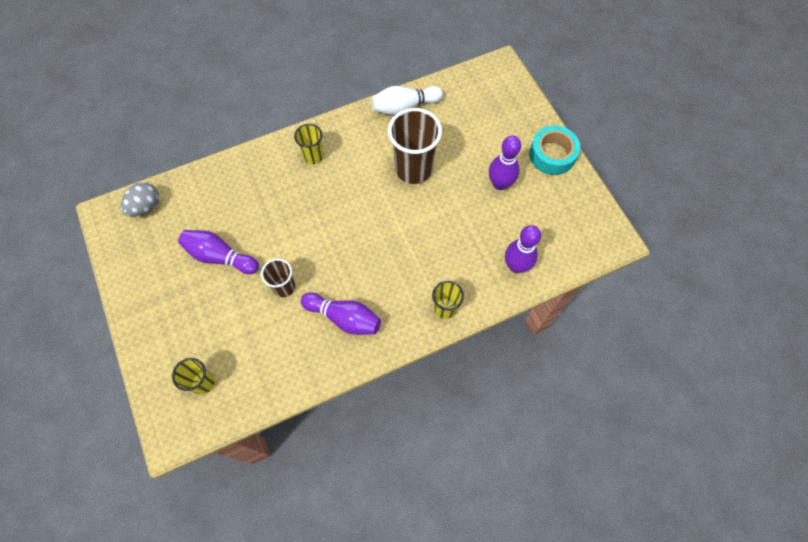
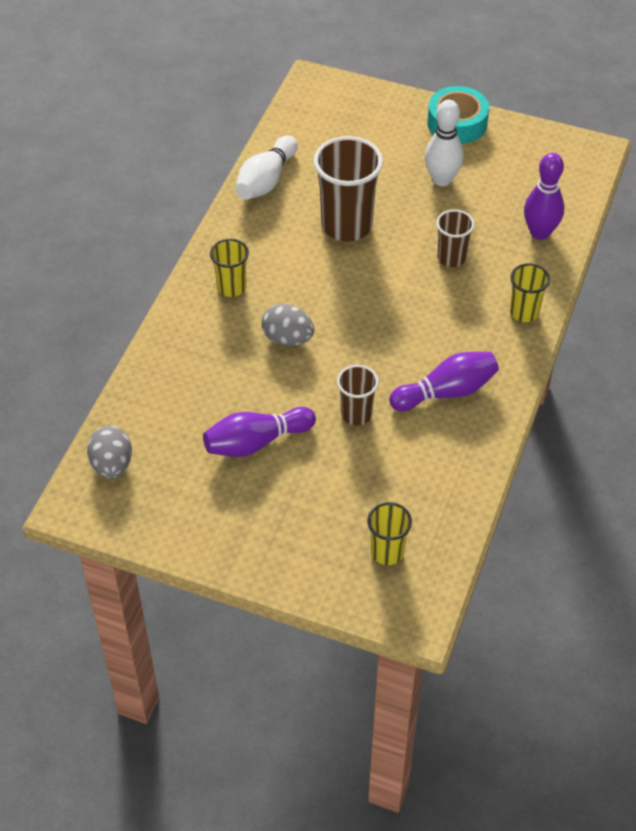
camera: 45 degrees left, 15 degrees down
purple bowling pin [489,136,521,190] -> white bowling pin [425,100,464,186]
none -> grey egg [262,303,314,346]
none -> brown cup [436,209,475,267]

